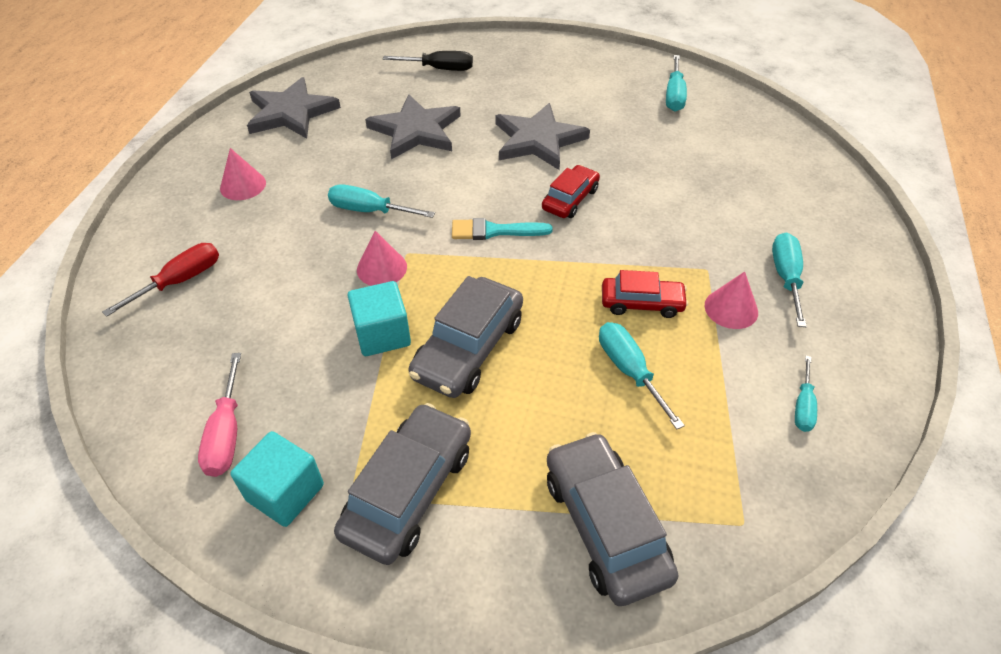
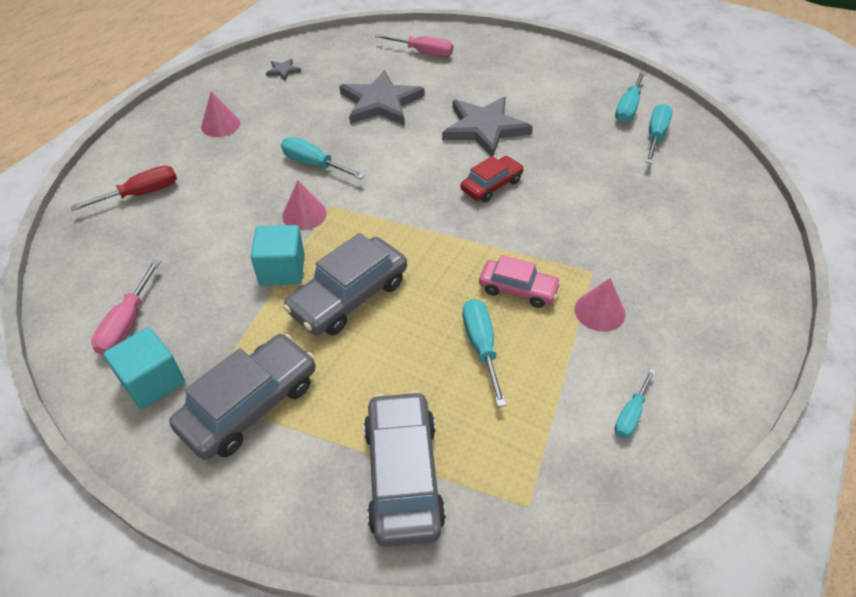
camera: 15 degrees right, 0 degrees up
grey star [247,77,341,139] -> grey star [266,59,301,80], size x0.43
black screwdriver [383,51,473,71] -> pink screwdriver [375,34,453,57]
turquoise brush [452,218,553,240] -> none
red car [602,270,688,318] -> pink car [479,255,561,308]
turquoise screwdriver [772,233,807,327] -> turquoise screwdriver moved to [645,104,673,164]

